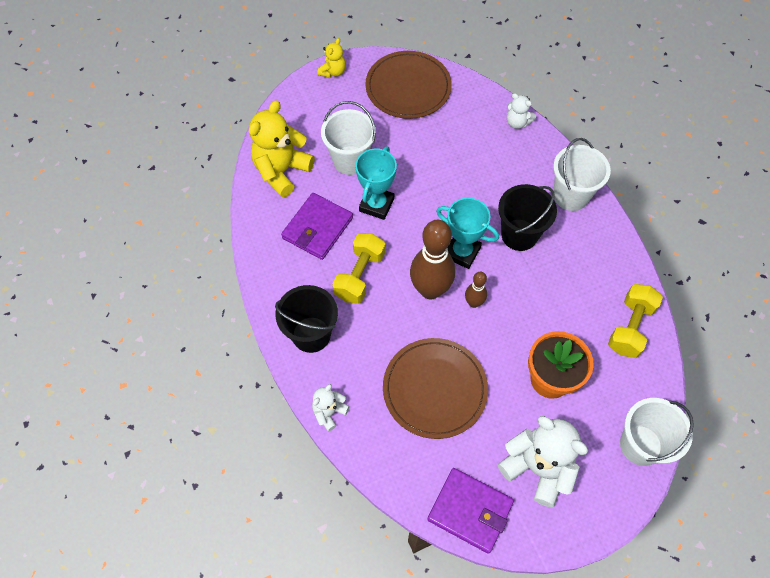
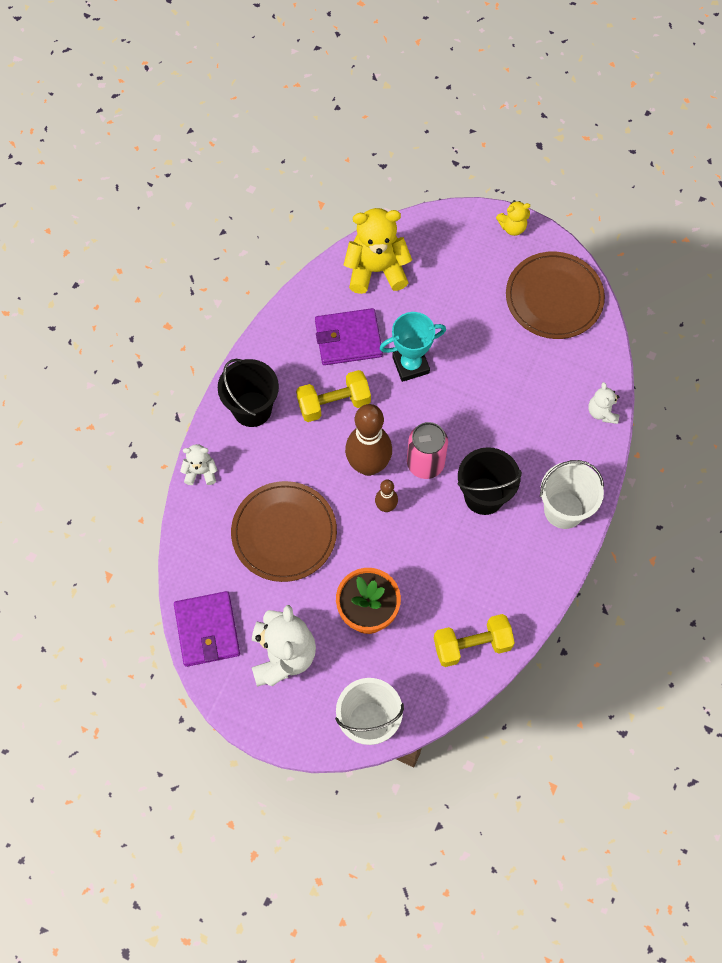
camera: 50 degrees right, 5 degrees up
white bucket [321,101,376,175] -> none
turquoise trophy [436,198,499,269] -> pink can [407,422,448,479]

